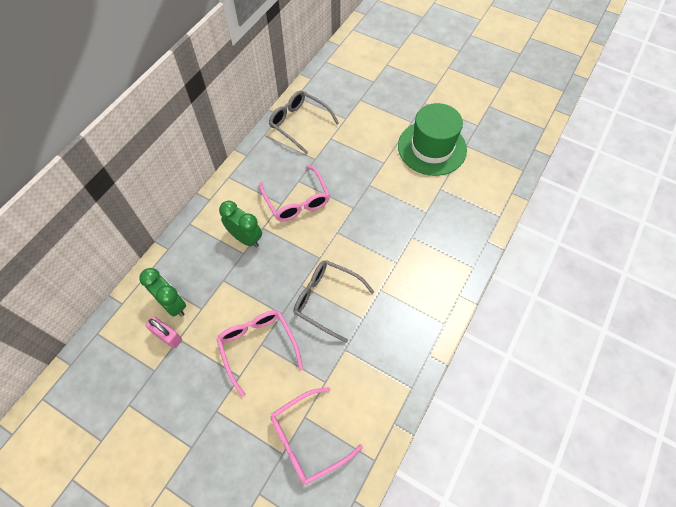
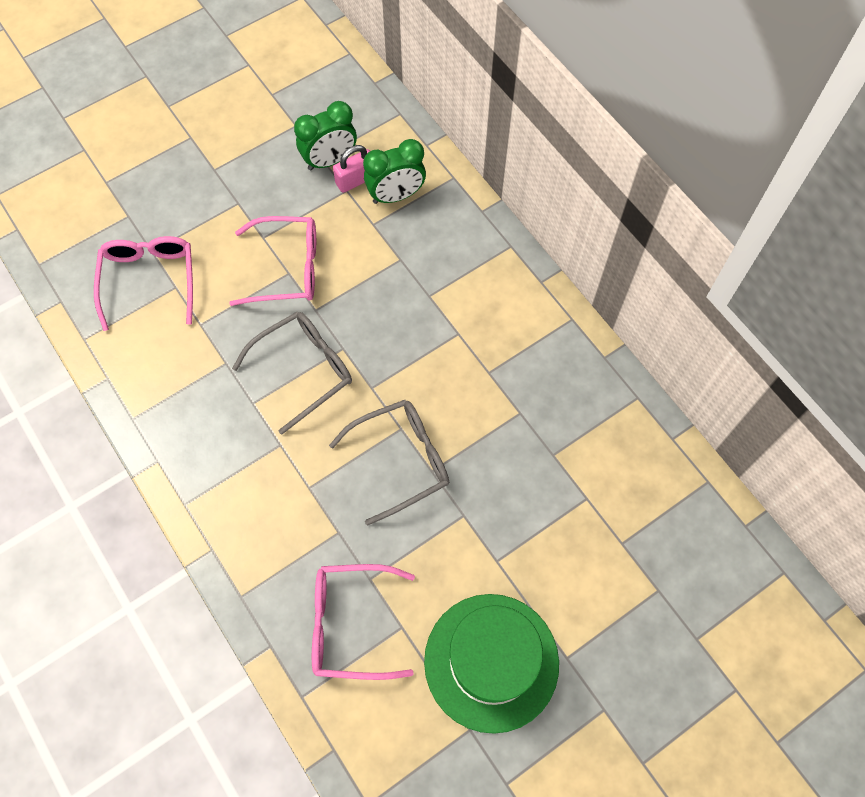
camera: 115 degrees right, 5 degrees up
green clock [219,201,262,248] -> green clock moved to [294,101,357,170]
pink glasses [259,165,330,221] -> pink glasses moved to [312,564,415,680]
grey glasses [269,91,339,154] -> grey glasses moved to [329,400,449,526]

